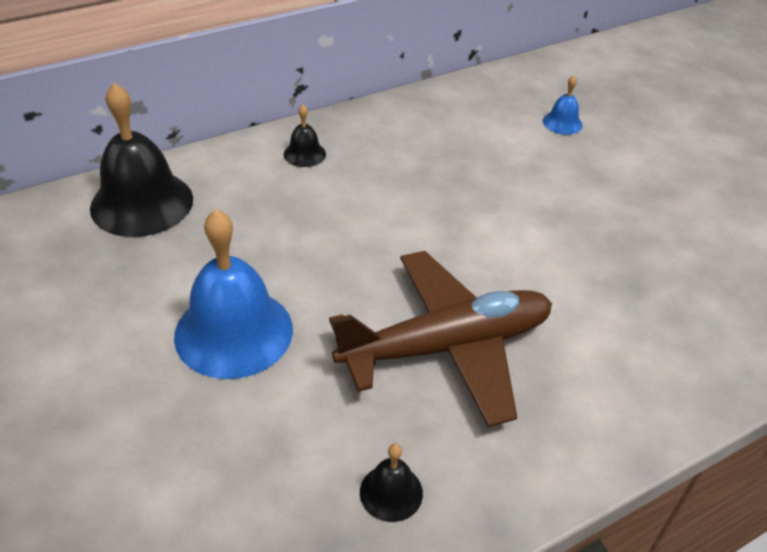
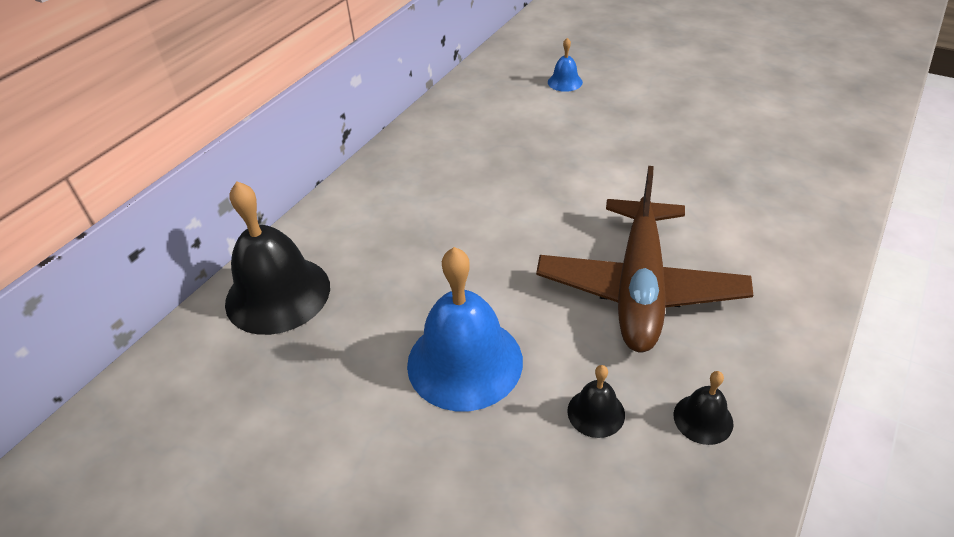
camera: 25 degrees left, 0 degrees up
black bell [284,105,326,167] -> black bell moved to [567,365,625,438]
brown plane [329,251,552,427] -> brown plane turned 150 degrees clockwise [536,166,753,352]

